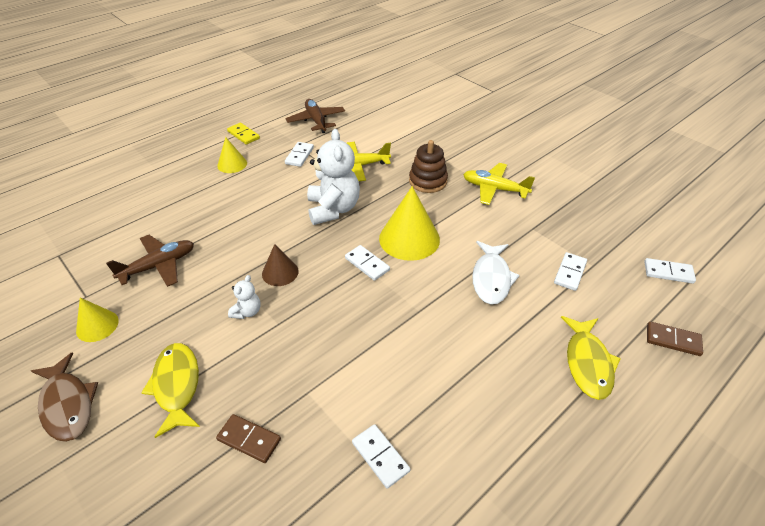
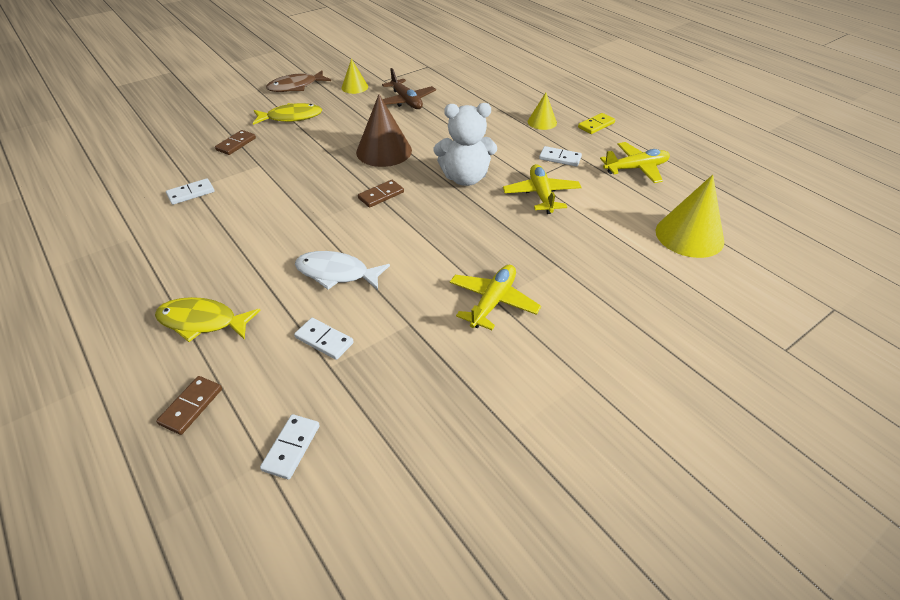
camera: 95 degrees right, 0 degrees up
white teddy bear [228,275,261,319] -> none
brown cone [262,244,299,286] -> brown cone [356,94,412,167], size x1.78
brown plane [285,99,345,133] -> yellow plane [600,142,670,183]
white domino [345,245,390,281] -> brown domino [358,180,404,208]
yellow cone [379,186,440,261] -> yellow cone moved to [656,175,724,258]
brown stacking toy [409,140,448,193] -> none

